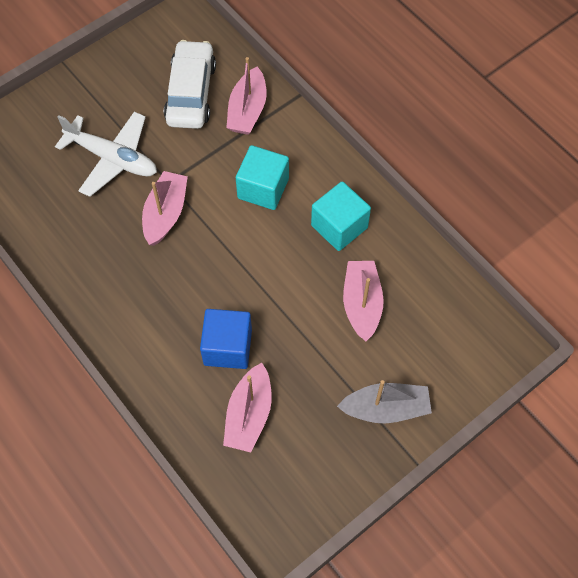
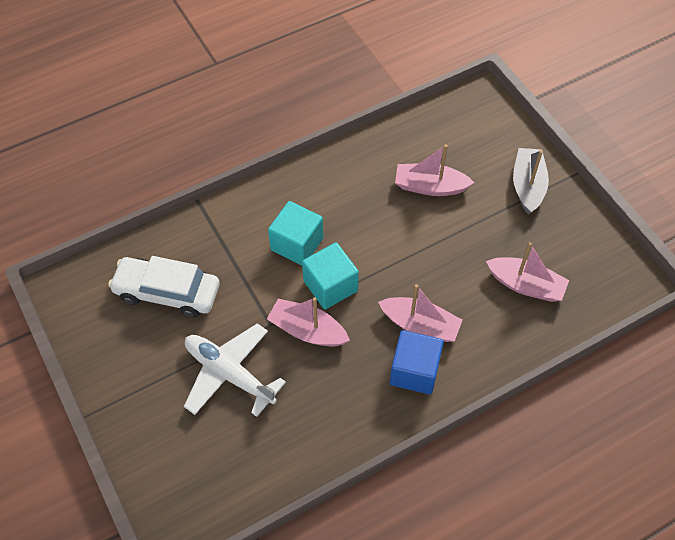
camera: 80 degrees left, 5 degrees down
white plane [55,112,157,197] -> white plane turned 90 degrees counterclockwise [184,323,286,417]
blue cube [200,309,252,369] -> blue cube moved to [390,330,444,394]
pink boat [226,57,267,135] -> pink boat moved to [378,284,463,342]
turquoise cube [311,181,371,251] -> turquoise cube moved to [302,243,359,309]

